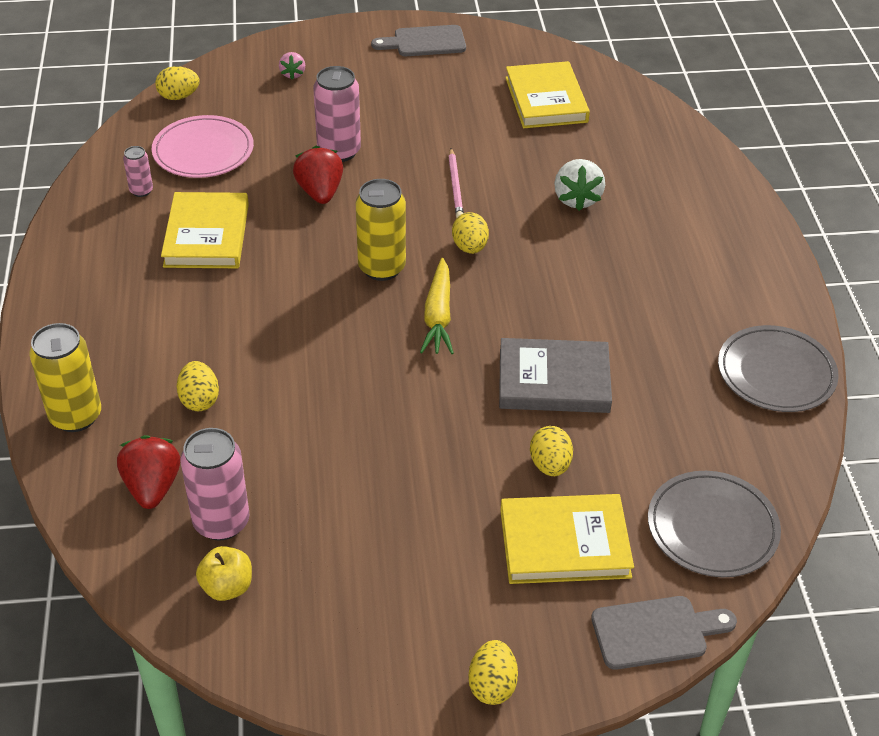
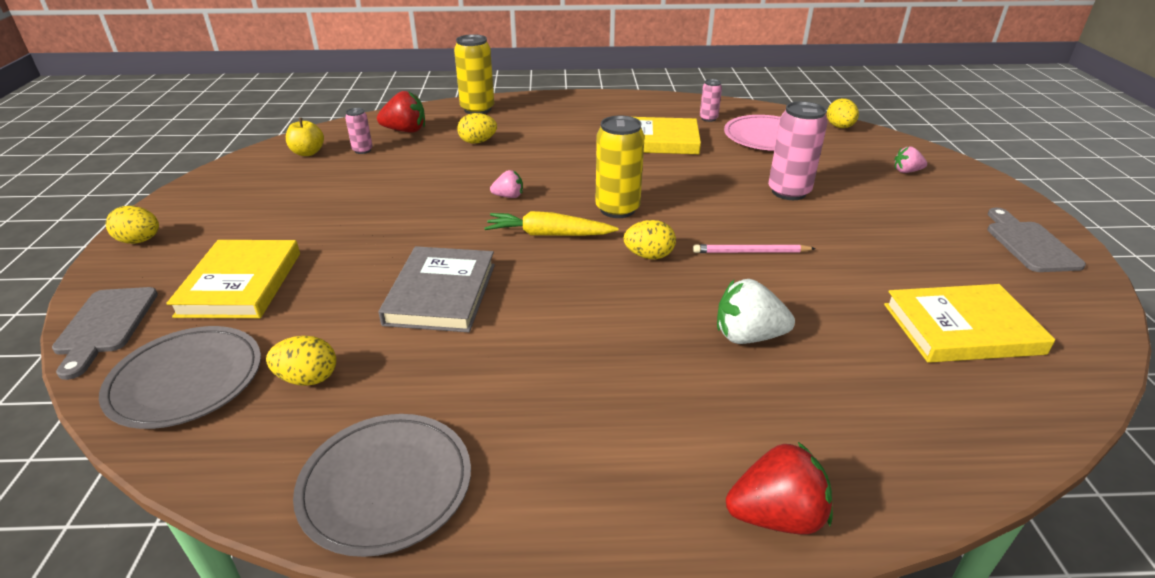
camera: 95 degrees right, 10 degrees down
pink can [180,428,249,541] -> pink can [345,108,373,154], size x0.53
red strawberry [293,146,343,204] -> red strawberry moved to [726,442,833,535]
yellow egg [530,426,573,476] -> yellow egg moved to [266,336,336,386]
none -> pink strawberry [490,170,523,198]

